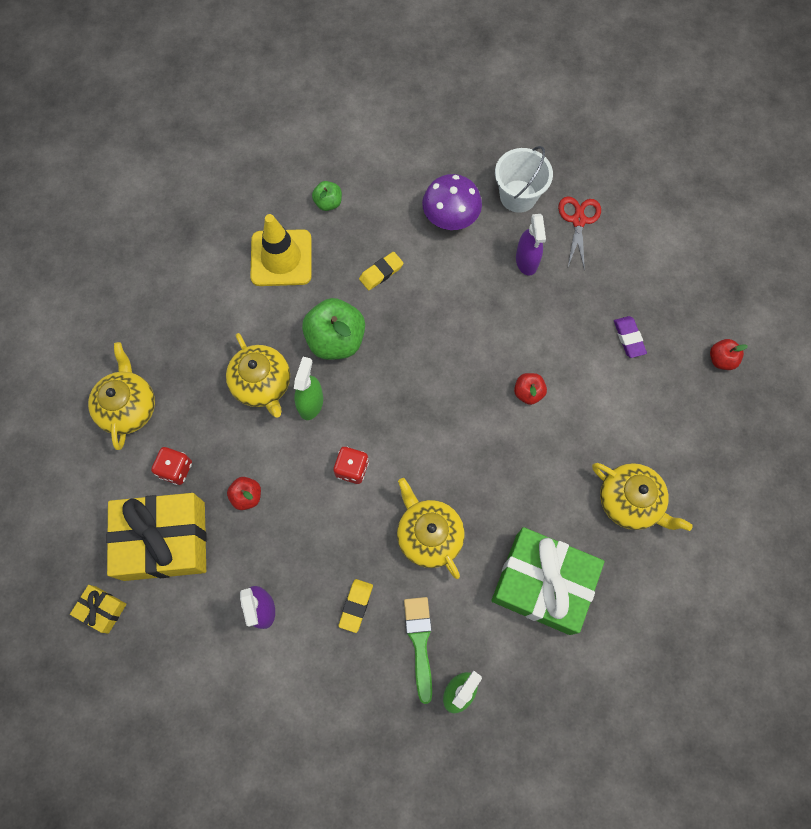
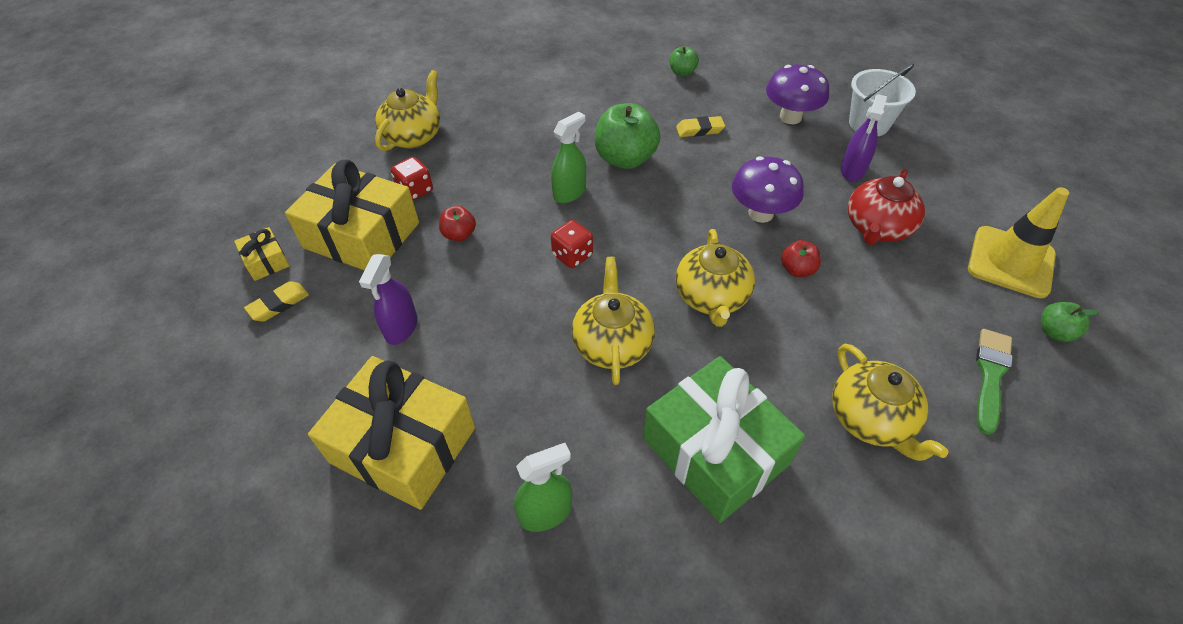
camera: 30 degrees right, 20 degrees down
yellow teapot [226,333,290,418] -> yellow teapot moved to [676,229,755,327]
yellow traffic cone [250,214,312,286] -> yellow traffic cone moved to [968,187,1069,298]
yellow eraser [339,579,373,633] -> yellow eraser moved to [244,281,309,322]
green brush [404,597,432,704] -> green brush moved to [976,329,1012,435]
red scissors [558,196,601,271] -> none
purple eraser [614,316,647,358] -> none
red apple [710,339,748,370] -> green apple [1041,302,1099,342]
none -> yellow gift [308,356,475,510]
none -> purple mushroom [732,156,804,223]
none -> red teapot [848,169,925,245]

